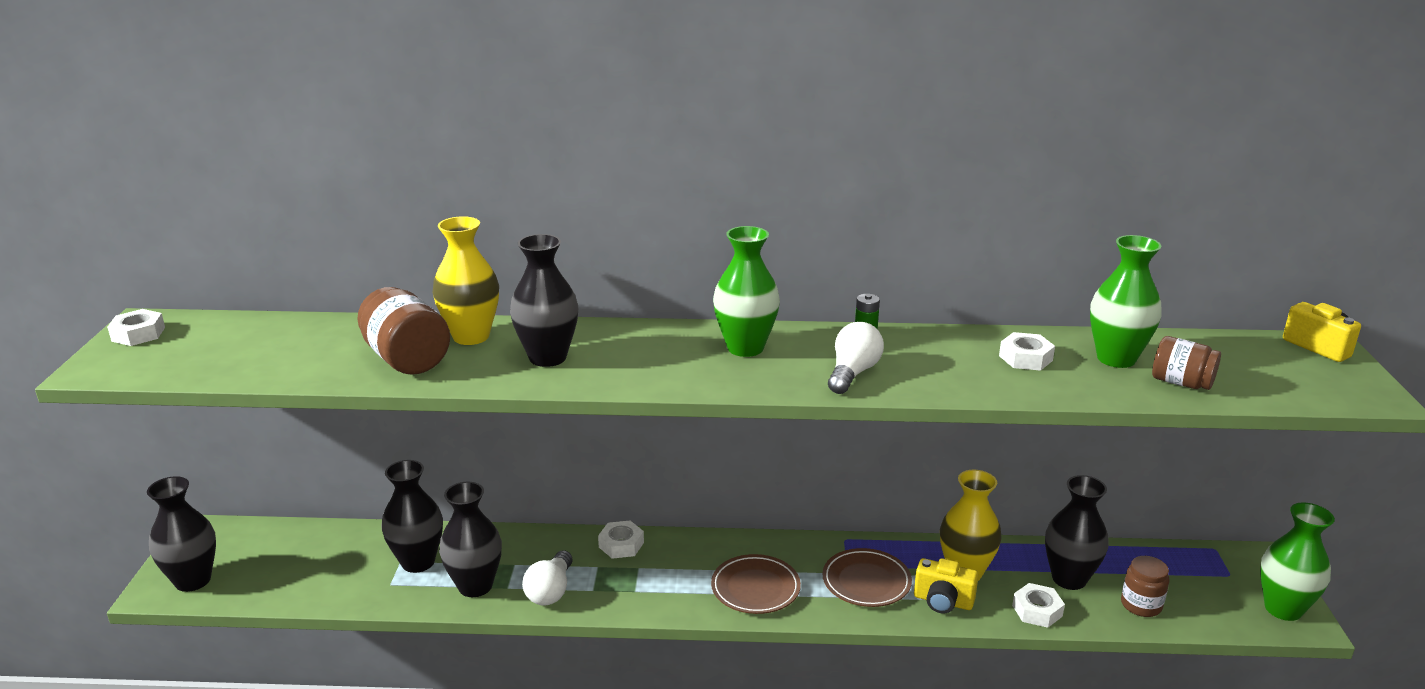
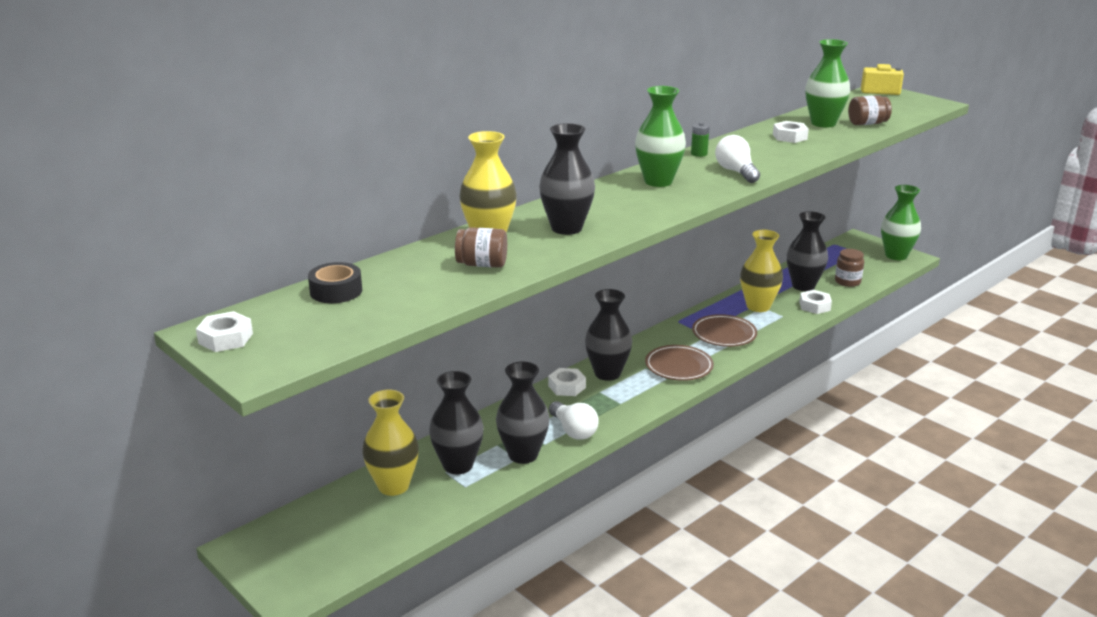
camera: 45 degrees left, 0 degrees up
black vase [147,476,216,592] -> black vase moved to [585,289,632,381]
brown jar [357,287,450,375] -> brown jar [455,227,507,268], size x0.64
yellow camera [914,558,979,614] -> none
none -> black tape [308,262,362,303]
none -> yellow vase [362,390,419,496]

